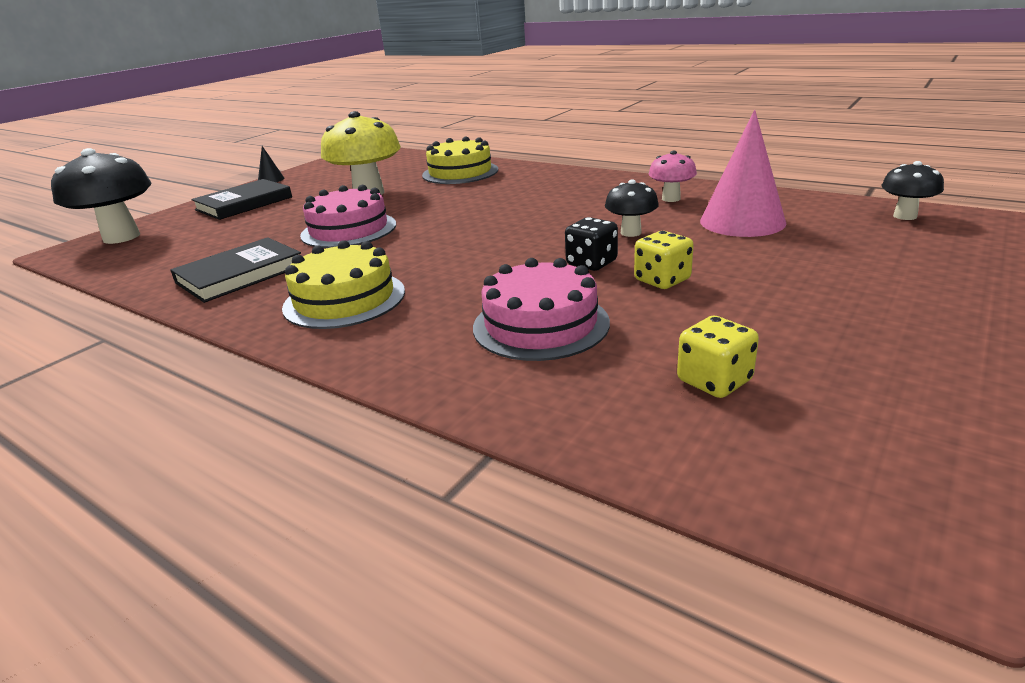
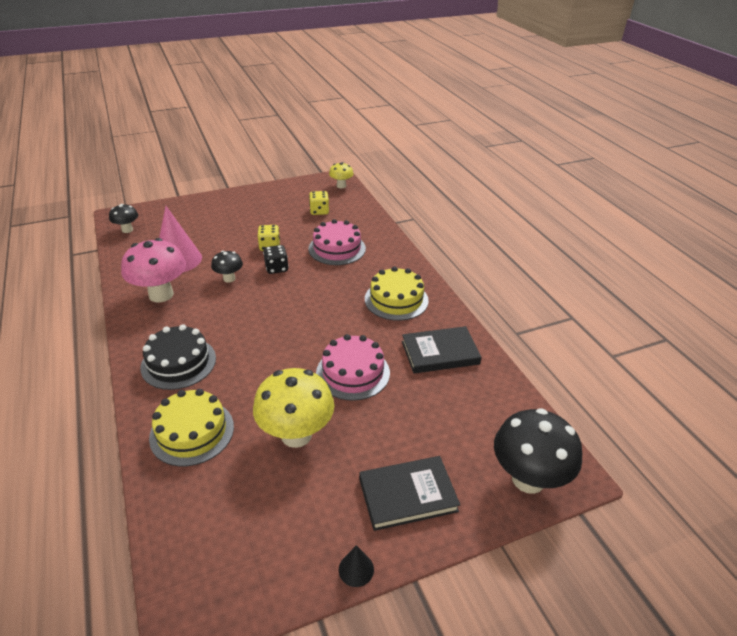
camera: 150 degrees left, 10 degrees up
pink mushroom [649,151,697,202] -> pink mushroom [121,238,186,303], size x1.90
none -> black cake [140,324,216,390]
none -> yellow mushroom [329,162,354,188]

